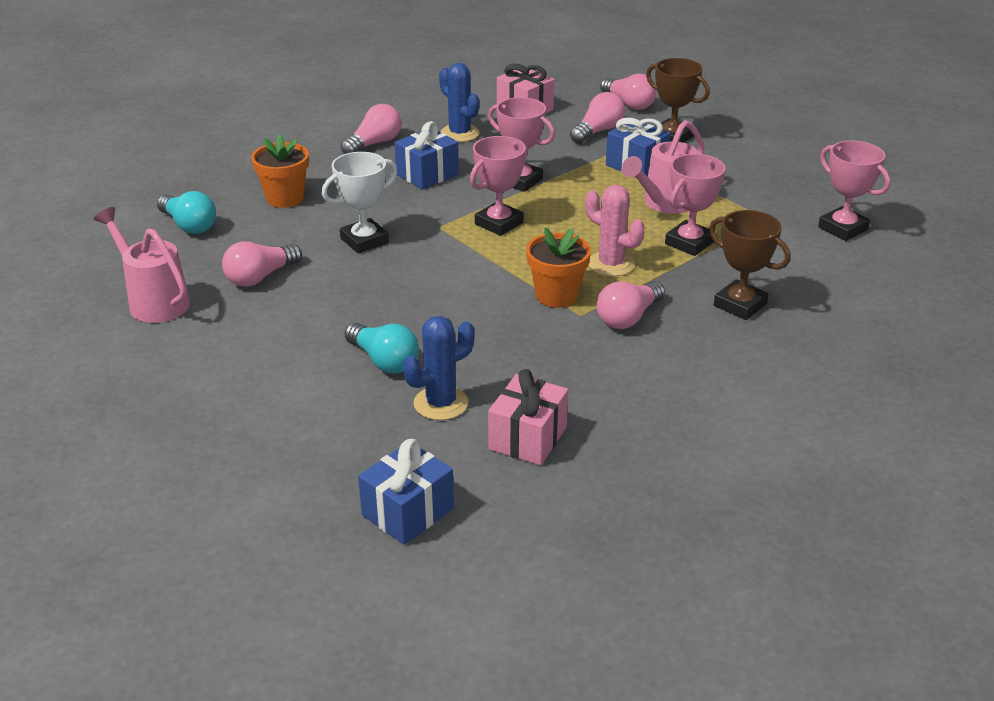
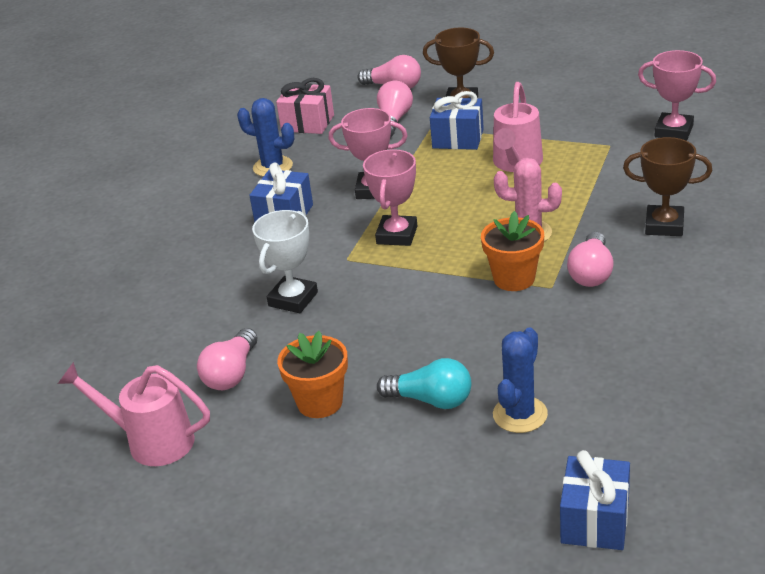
camera: 25 degrees left, 0 degrees up
turquoise light bulb [157,191,216,234] -> none
orange flower pot [251,134,309,208] -> orange flower pot moved to [277,331,348,418]
pink light bulb [341,104,401,154] -> none
pink gift [488,369,568,465] -> none
pink trophy [665,154,725,256] -> none

